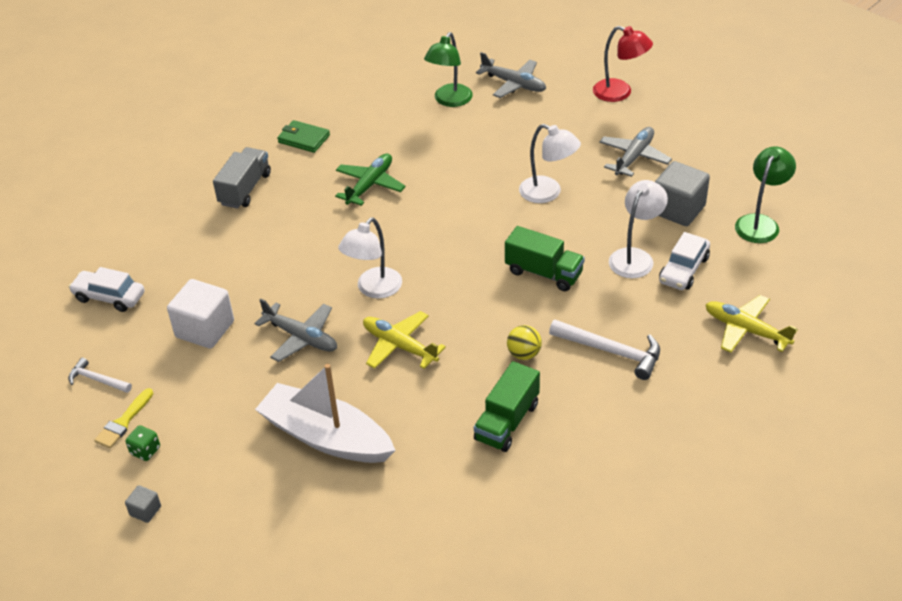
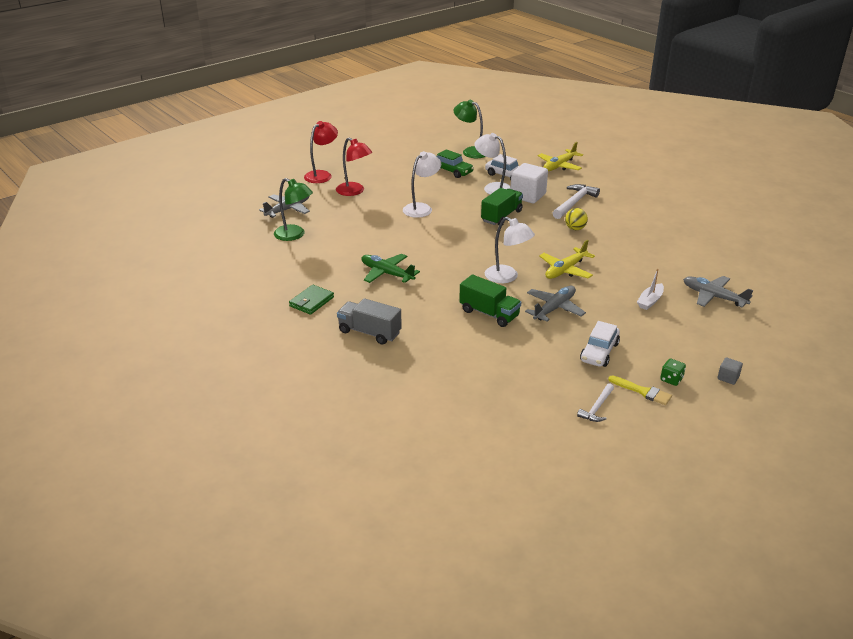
camera: 85 degrees left, 10 degrees down
white car [69,267,145,312] -> white car moved to [580,321,620,367]
white cube [167,279,234,349] -> white cube moved to [510,163,548,203]
white boat [255,364,396,463] -> white boat [637,269,664,310], size x0.44
green truck [474,361,540,452] -> green truck moved to [459,274,521,327]
grey plane [599,127,672,177] -> grey plane moved to [683,276,753,308]
grey cube [655,161,710,226] -> green car [437,149,474,178]
none -> red lamp [336,137,372,196]

